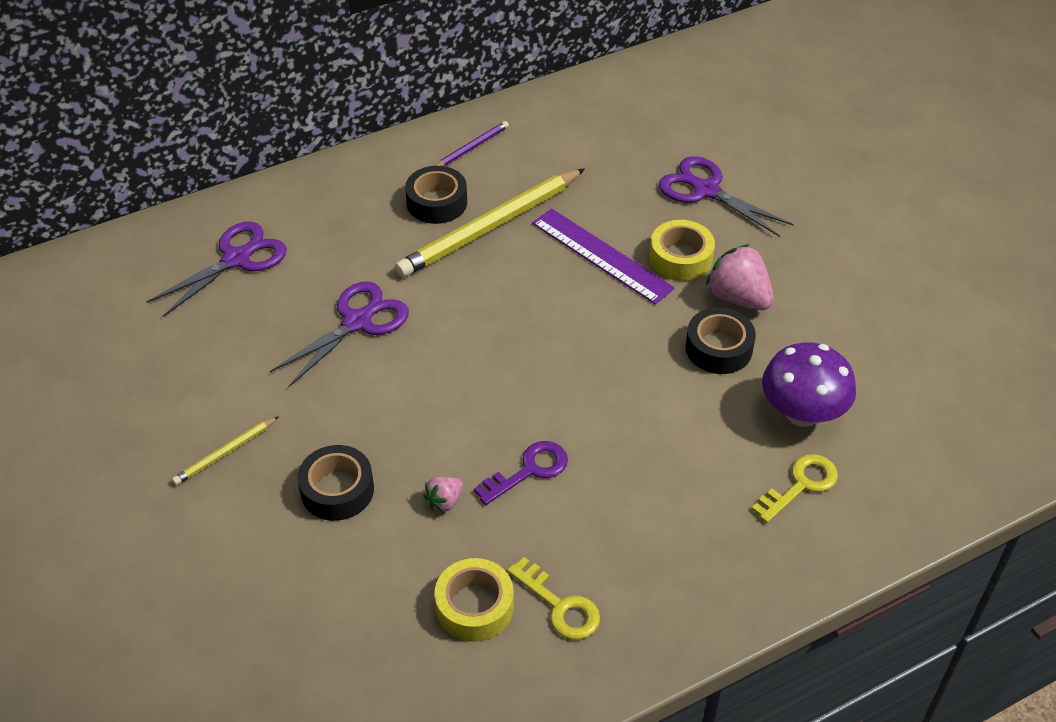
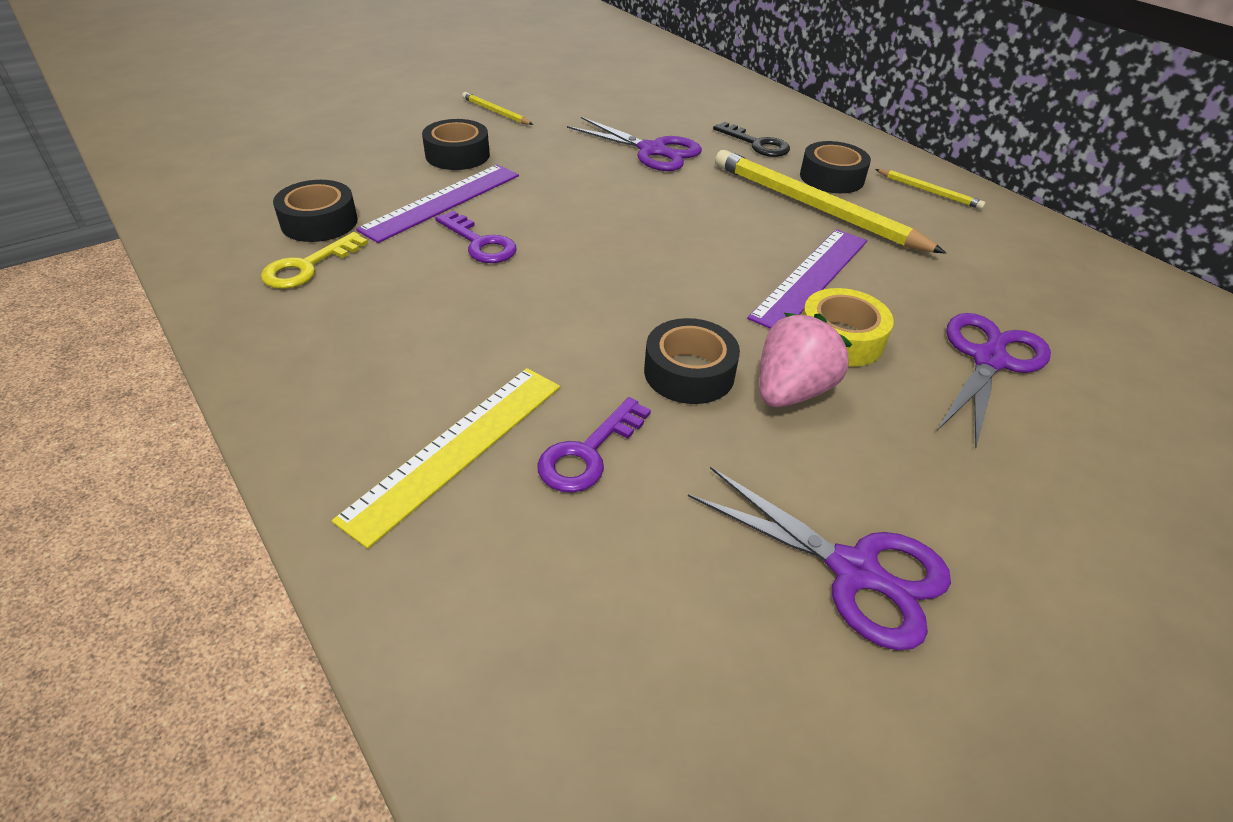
camera: 80 degrees right, 5 degrees down
purple scissors [146,222,287,317] -> purple scissors moved to [688,467,951,650]
pink strawberry [423,477,463,513] -> purple ruler [356,165,519,243]
purple pencil [435,121,509,166] -> yellow pencil [875,169,986,210]
yellow tape [435,558,514,642] -> black tape [273,180,358,242]
yellow key [752,454,838,523] -> yellow ruler [332,368,560,549]
purple mushroom [762,342,856,427] -> purple key [537,397,651,493]
none -> black key [713,122,790,157]

